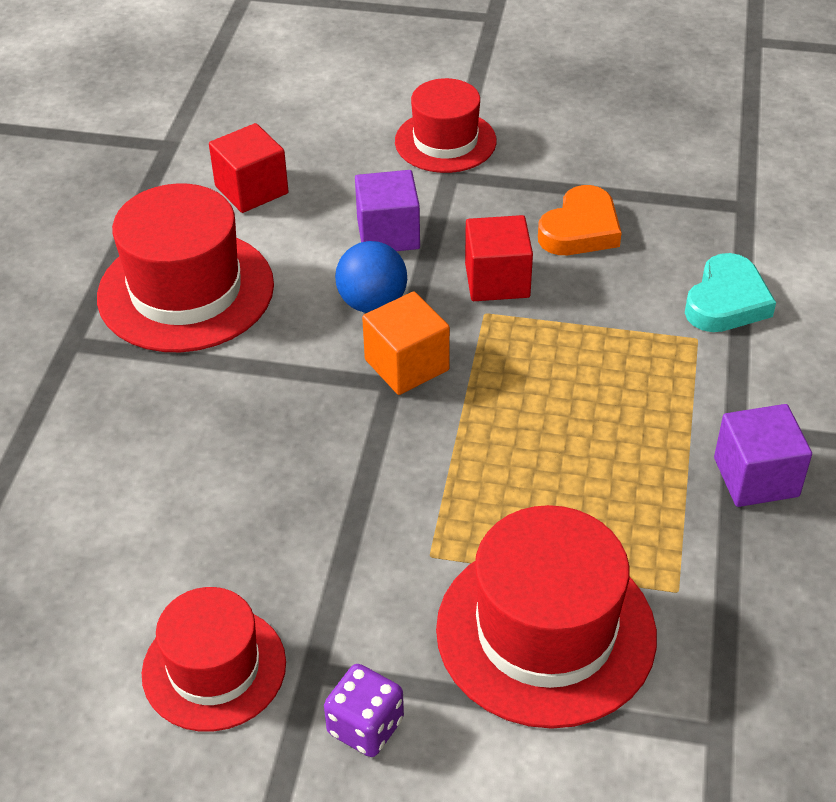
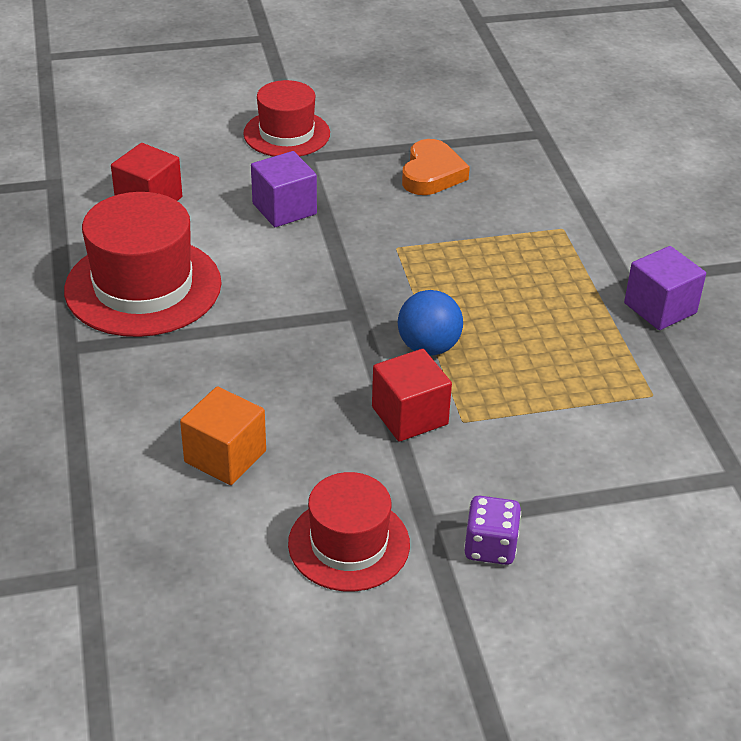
camera: 25 degrees left, 5 degrees down
blue ball [335,241,407,313] -> blue ball moved to [398,290,463,356]
orange cube [362,291,450,395] -> orange cube moved to [180,386,266,485]
red hat [436,505,657,729] -> none
red cube [465,215,533,301] -> red cube moved to [372,349,452,442]
turquoise heart [685,253,776,332] -> none

